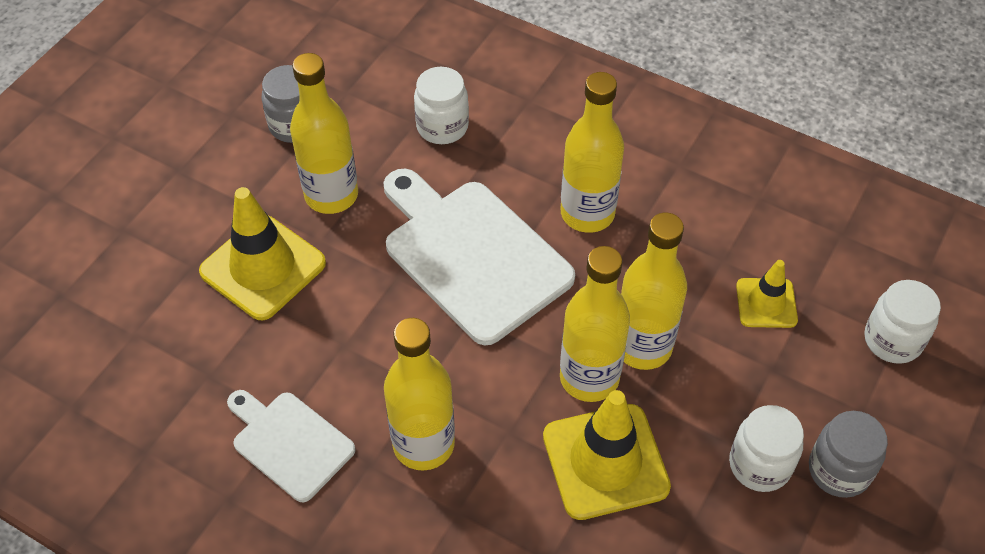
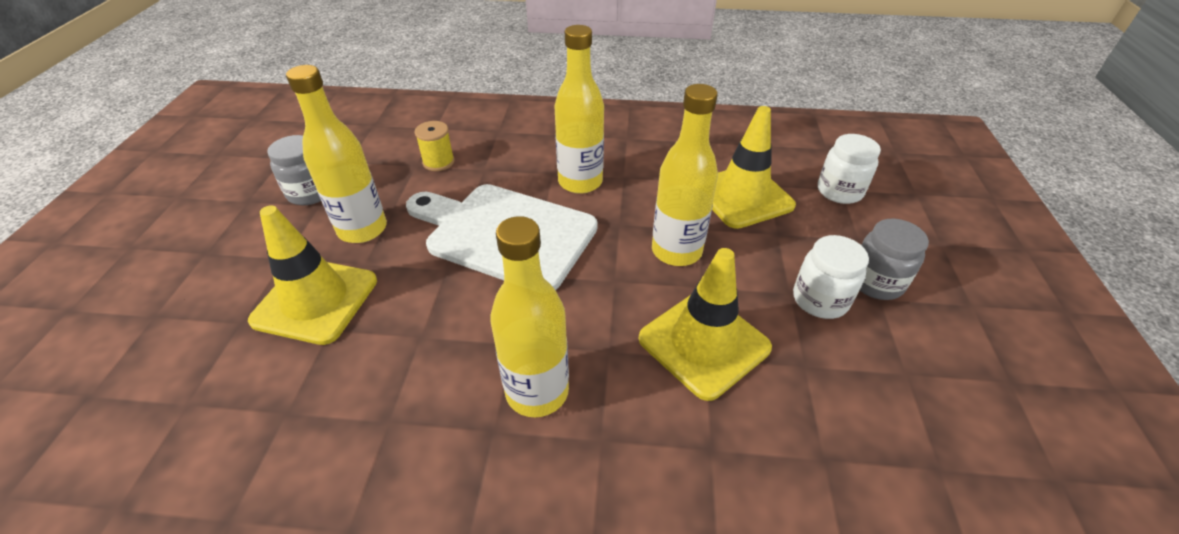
camera: 25 degrees left, 10 degrees down
white cutting board [227,390,356,502] -> none
white jar [414,67,469,144] -> yellow spool [415,121,455,171]
yellow bottle [560,246,630,402] -> none
yellow traffic cone [736,260,798,328] -> yellow traffic cone [712,106,796,229], size x1.75

